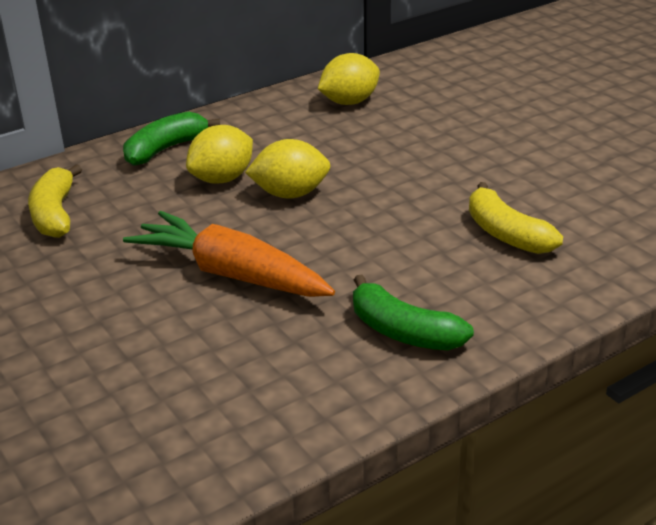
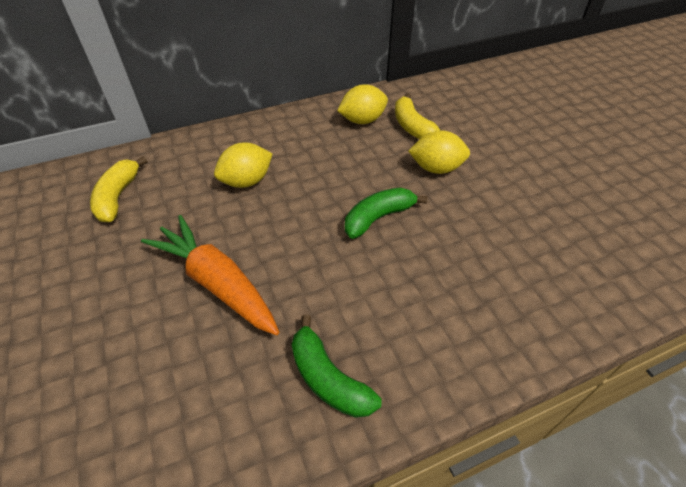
camera: 10 degrees right, 15 degrees up
green banana [123,111,220,166] -> green banana moved to [345,187,428,239]
yellow lemon [245,139,331,198] -> yellow lemon moved to [408,130,470,174]
yellow banana [469,182,563,254] -> yellow banana moved to [395,93,440,139]

